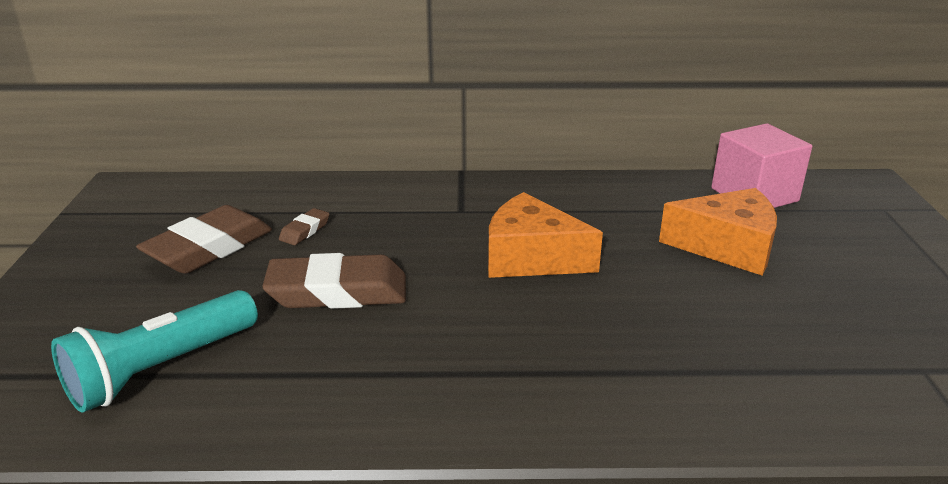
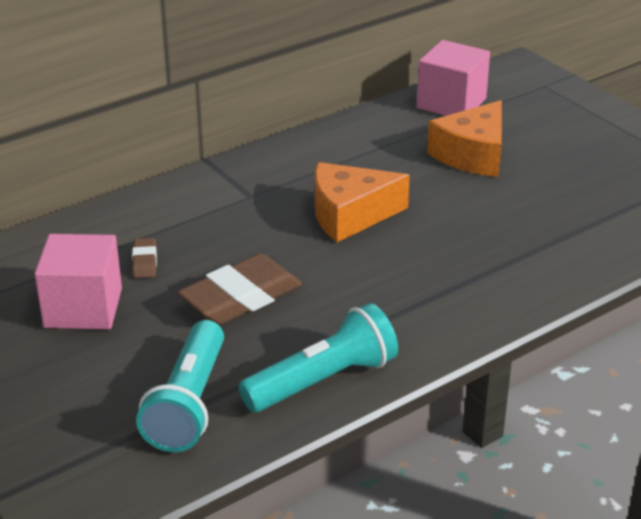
camera: 35 degrees left, 5 degrees up
brown eraser [136,205,272,274] -> pink cube [34,234,122,329]
orange cheese [659,188,777,276] -> orange cheese turned 150 degrees clockwise [427,100,502,177]
none -> turquoise flashlight [238,303,398,412]

